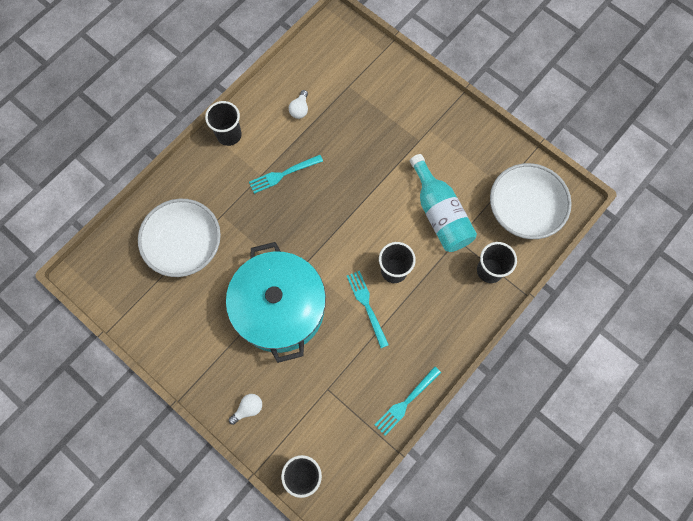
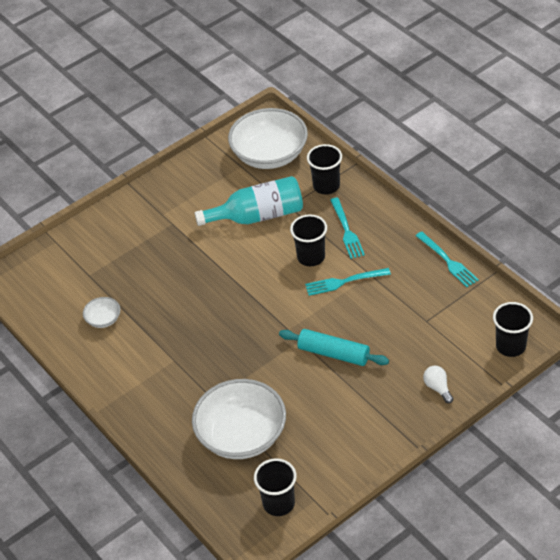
camera: 75 degrees left, 25 degrees down
black cup [205,101,242,146] -> black cup moved to [254,458,297,516]
turquoise pot [226,242,326,363] -> turquoise rolling pin [279,329,389,366]
turquoise fork [249,155,323,194] -> turquoise fork moved to [330,198,365,259]
white light bulb [289,90,308,119] -> white bowl [83,297,120,328]

